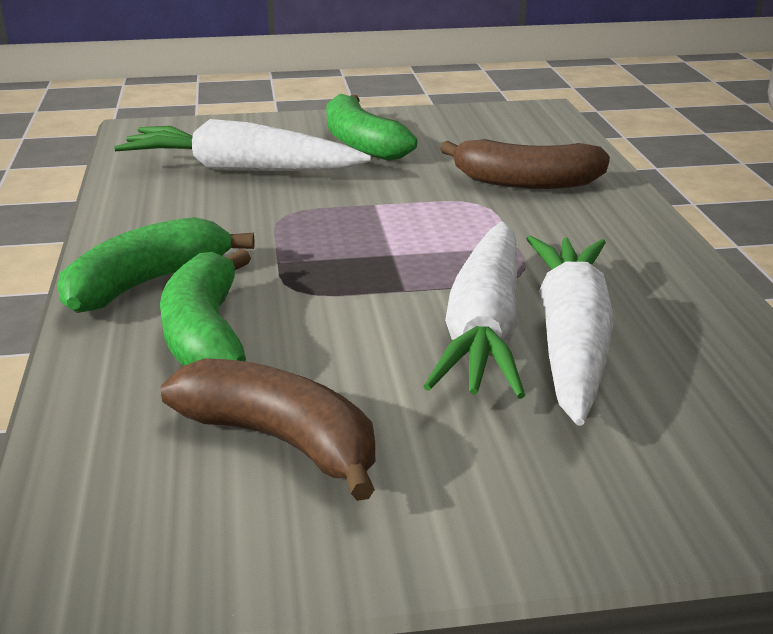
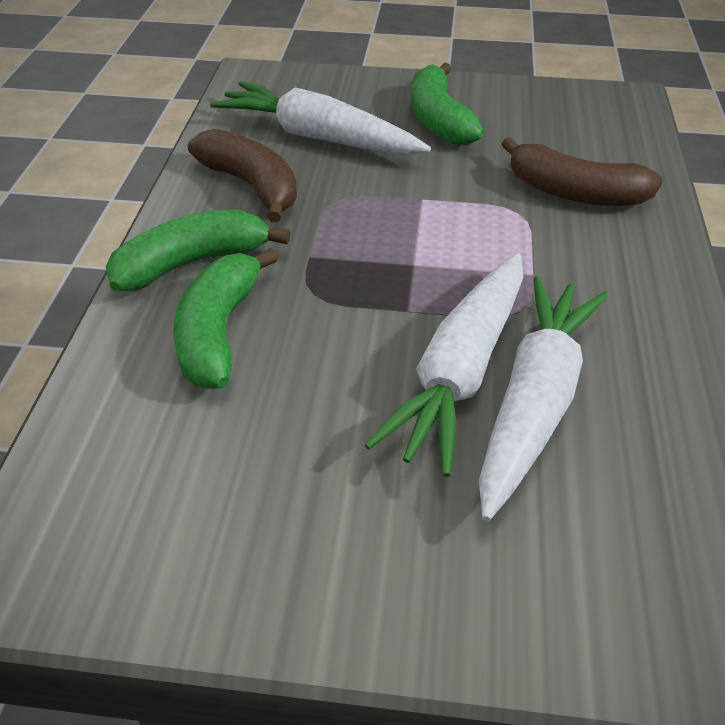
camera: 15 degrees right, 15 degrees up
brown banana [161,358,375,501] -> brown banana moved to [188,129,297,222]

